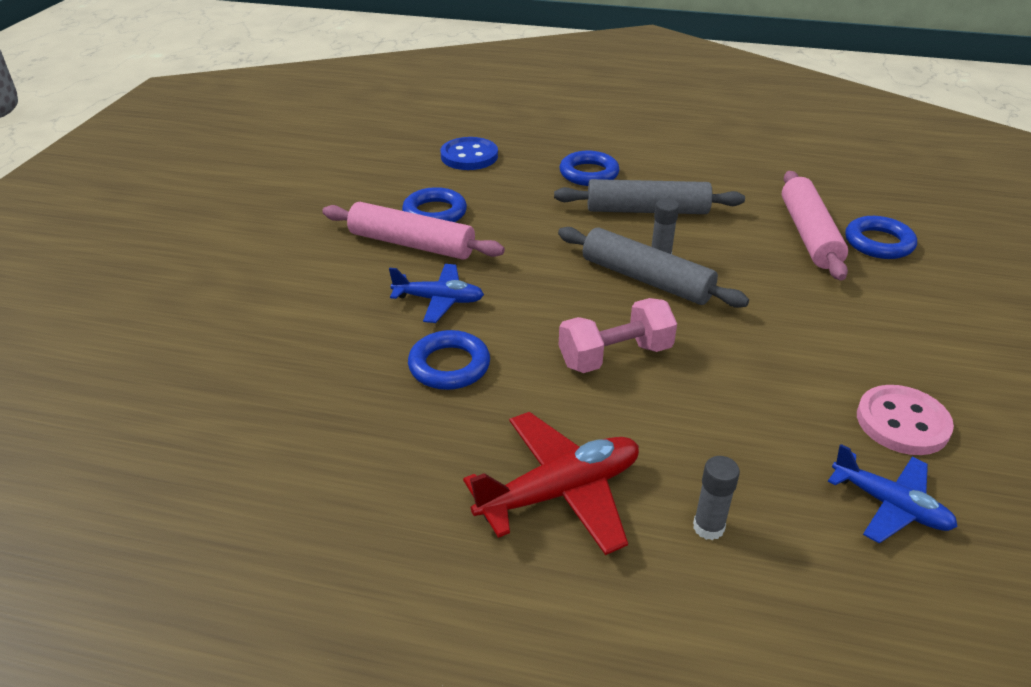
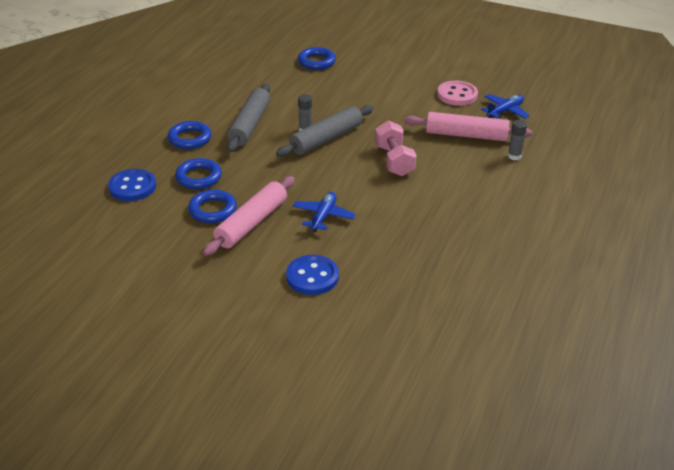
camera: 80 degrees left, 0 degrees up
blue ring [408,330,490,390] -> blue ring moved to [175,158,222,189]
red plane [463,412,639,555] -> none
pink rolling pin [782,171,848,281] -> pink rolling pin moved to [404,112,532,141]
none -> blue button [286,255,339,295]

